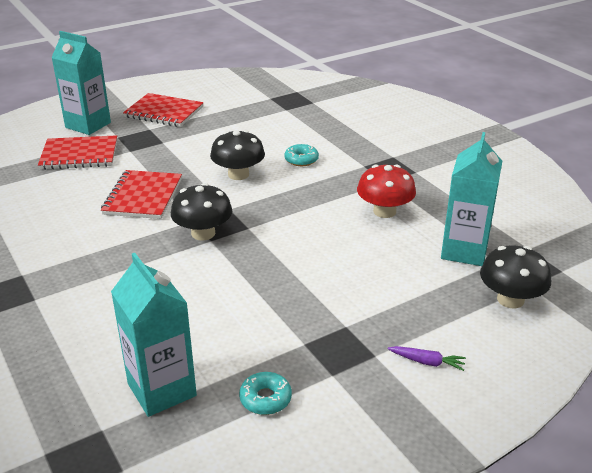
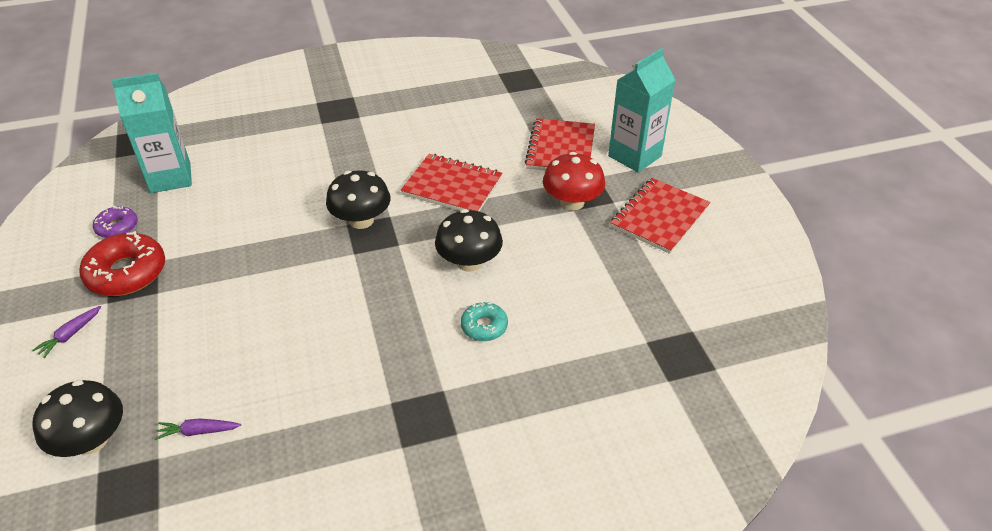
camera: 105 degrees right, 10 degrees up
turquoise donut [239,372,292,415] -> purple donut [93,206,138,238]
red mushroom [357,164,416,218] -> red mushroom moved to [543,152,605,211]
turquoise carton [441,132,502,266] -> purple carrot [155,418,241,440]
none -> red donut [79,231,165,296]

